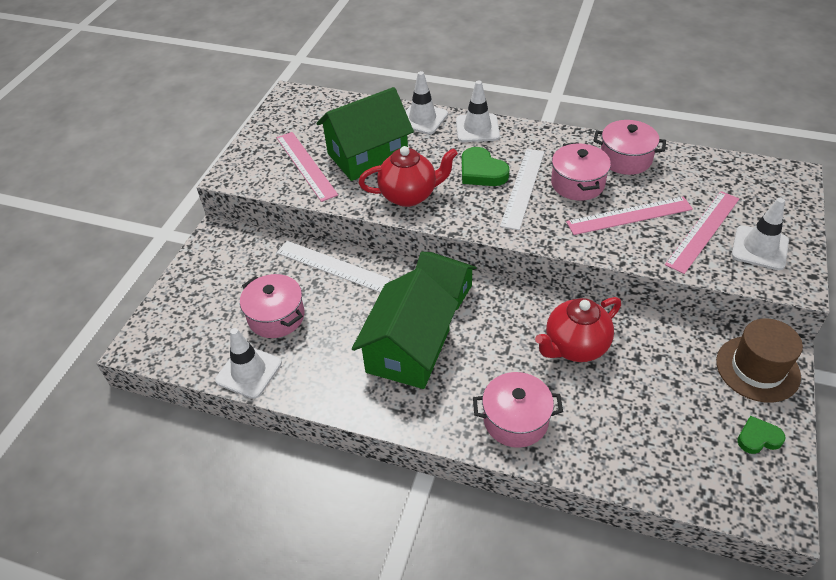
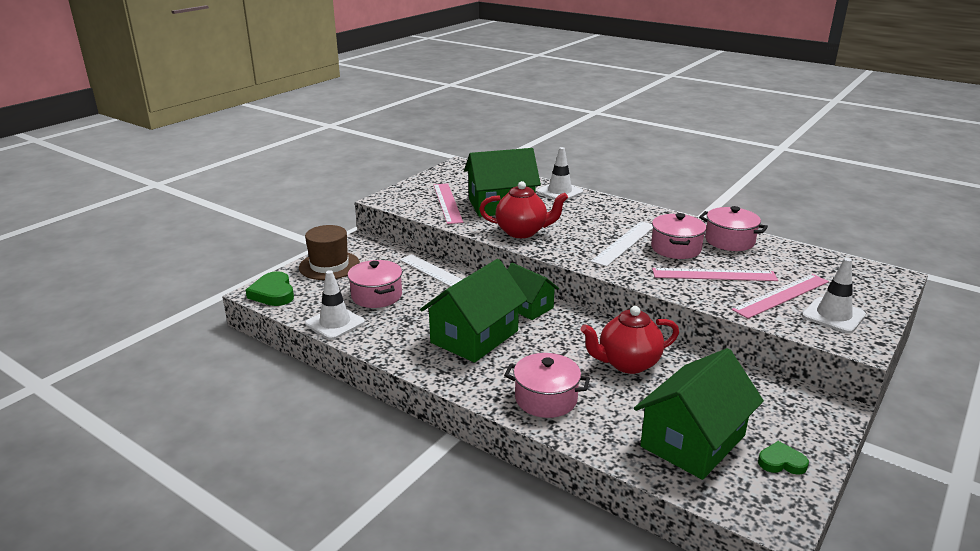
camera: 15 degrees right, 20 degrees down
white traffic cone [456,80,500,142] -> none
green heart [462,147,510,186] -> green heart moved to [246,271,294,306]
brown hat [716,319,803,403] -> brown hat moved to [299,225,360,280]
none -> green house [634,348,764,480]

